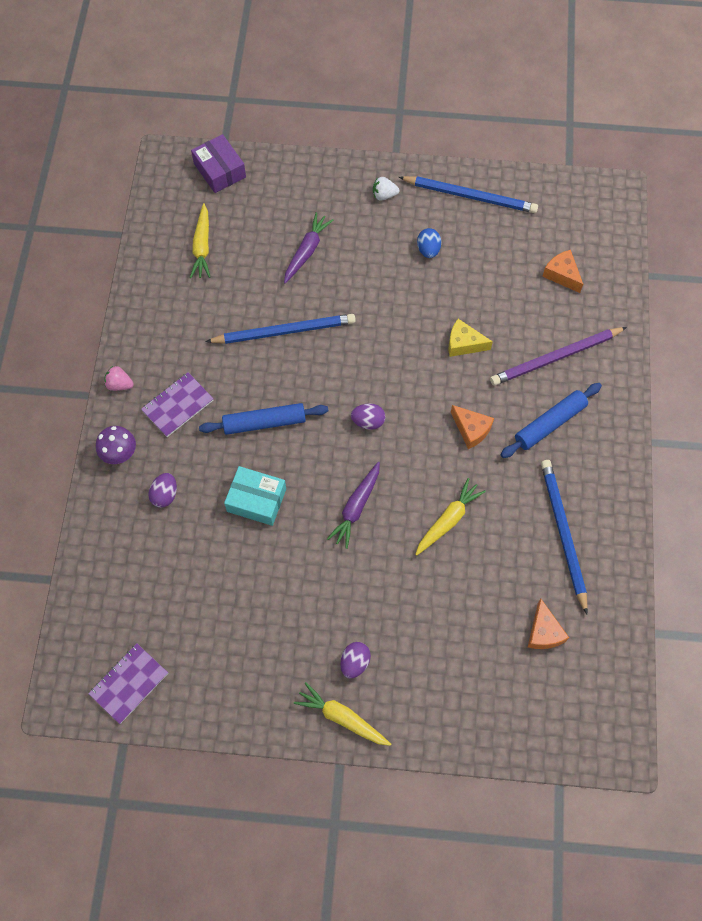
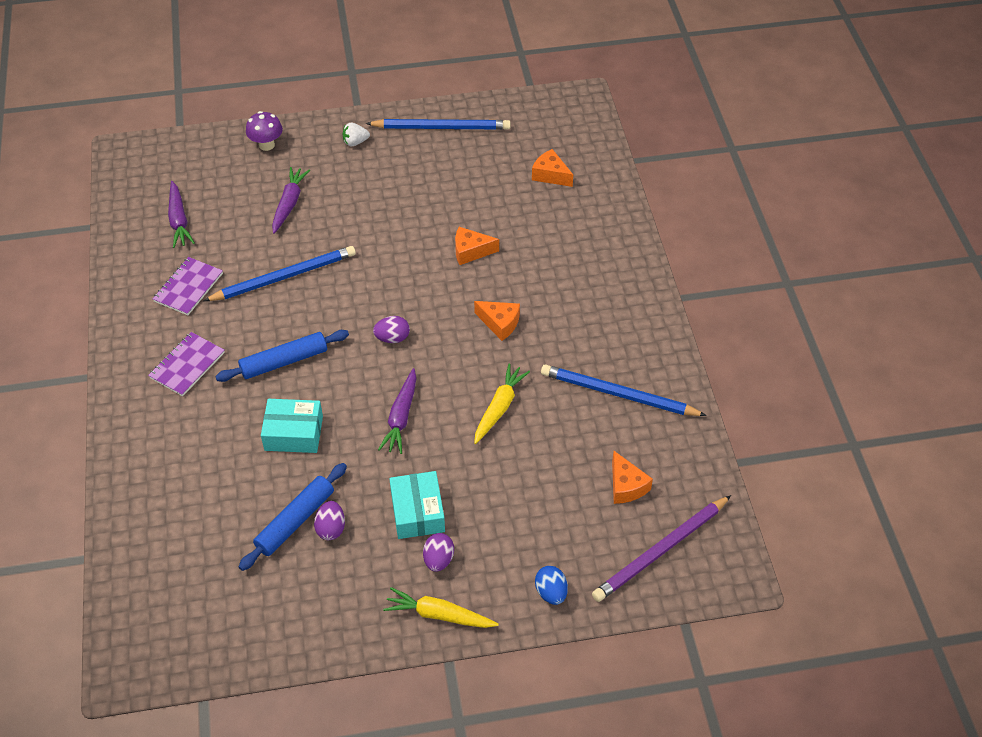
camera: 15 degrees left, 15 degrees down
purple notebook [88,644,168,724] -> purple notebook moved to [153,257,223,315]
purple mushroom [96,426,136,464] -> purple mushroom moved to [246,111,283,151]
pink strawberry [104,366,134,391] -> none
purple egg [148,473,177,508] -> purple egg moved to [314,501,345,540]
yellow carrot [190,203,211,278] -> purple carrot [168,181,195,248]
purple box [191,134,246,193] -> none
blue egg [417,228,441,258] -> blue egg moved to [535,566,568,605]
yellow cheese [449,319,493,357] -> orange cheese [455,227,499,265]
purple pencil [490,327,627,386] -> purple pencil moved to [592,495,731,602]
blue rolling pin [501,383,602,458] -> blue rolling pin moved to [239,463,347,571]
blue pencil [541,460,588,614] -> blue pencil turned 45 degrees counterclockwise [541,364,707,416]
none -> turquoise box [390,471,445,539]

